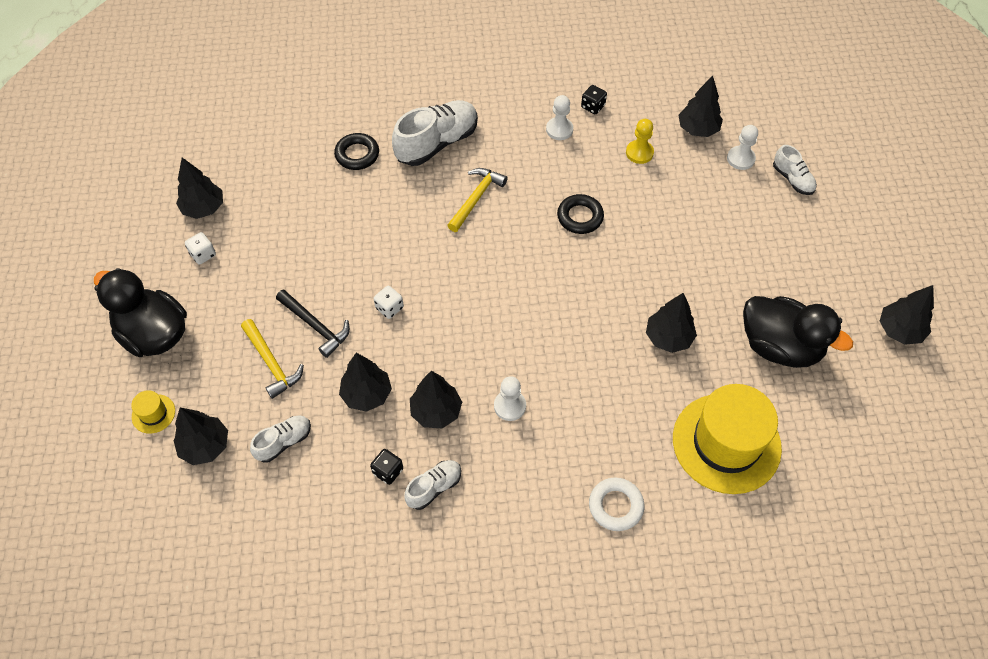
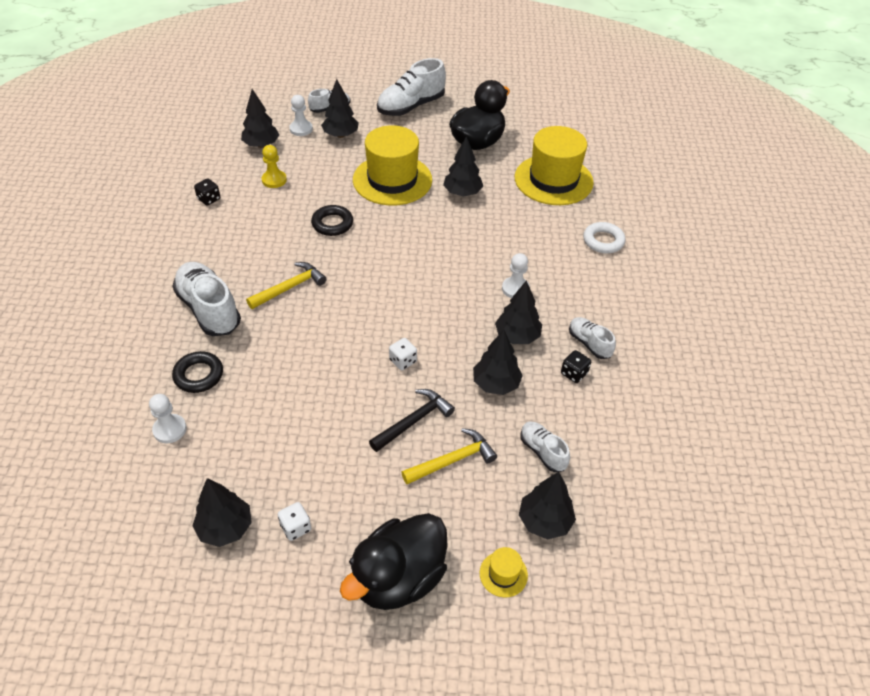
camera: 85 degrees left, 10 degrees down
yellow hammer [447,168,507,232] -> yellow hammer turned 105 degrees clockwise [246,262,326,309]
white pawn [546,95,573,140] -> white pawn moved to [149,394,187,443]
black tree [880,285,934,345] -> black tree moved to [321,79,359,138]
none -> yellow hat [353,125,432,206]
none -> white shoe [377,58,446,116]

